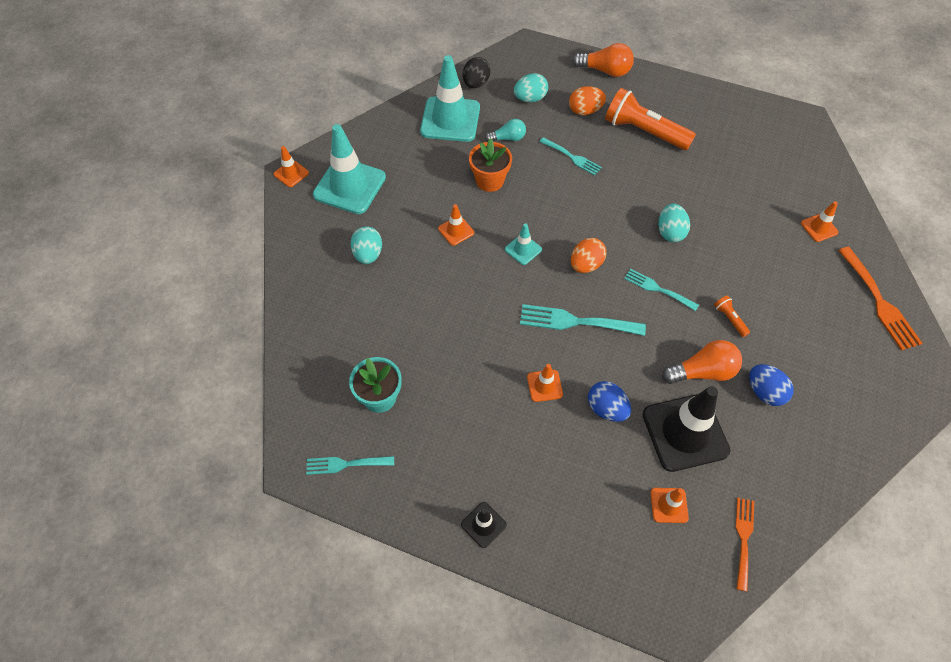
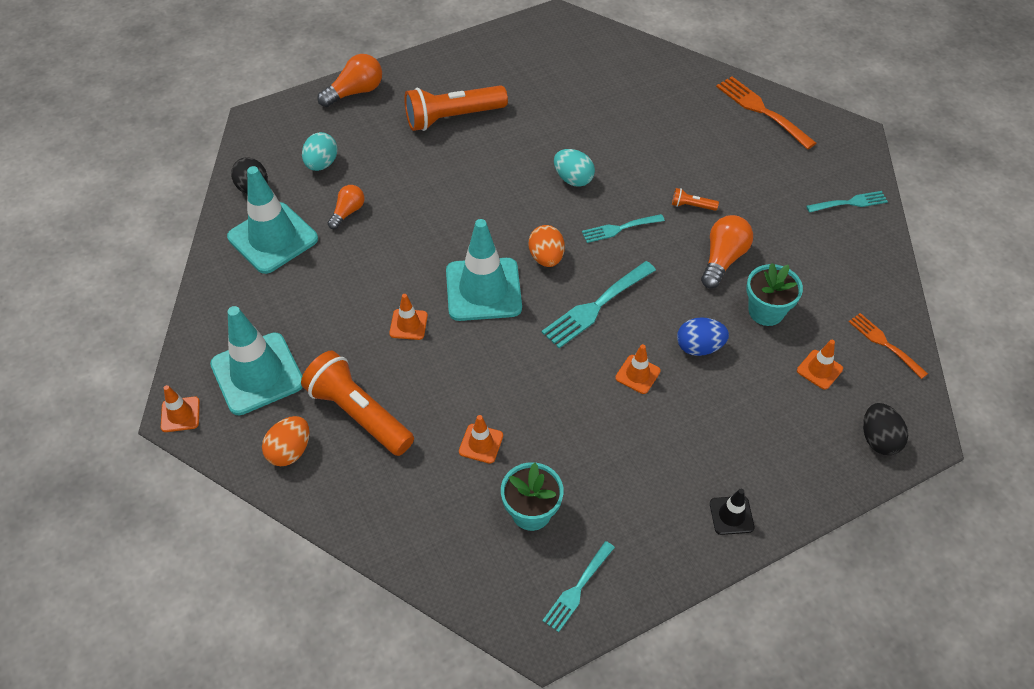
camera: 50 degrees left, 5 degrees down
turquoise egg [351,226,382,264] -> orange flashlight [301,351,414,456]
orange flower pot [469,138,512,192] -> none
turquoise light bulb [485,119,526,142] -> orange light bulb [328,185,364,229]
turquoise traffic cone [505,223,542,265] -> turquoise traffic cone [446,219,522,321], size x2.14
turquoise fork [539,137,602,175] -> turquoise fork moved to [806,191,888,213]
orange egg [569,86,606,115] -> orange egg moved to [262,416,309,466]
black traffic cone [642,386,730,472] -> turquoise flower pot [746,263,803,326]
blue egg [749,364,794,406] -> none
orange traffic cone [801,201,839,242] -> orange traffic cone moved to [459,415,503,464]
orange fork [838,247,922,351] -> orange fork turned 150 degrees counterclockwise [716,76,816,150]
none -> black egg [863,403,908,455]

